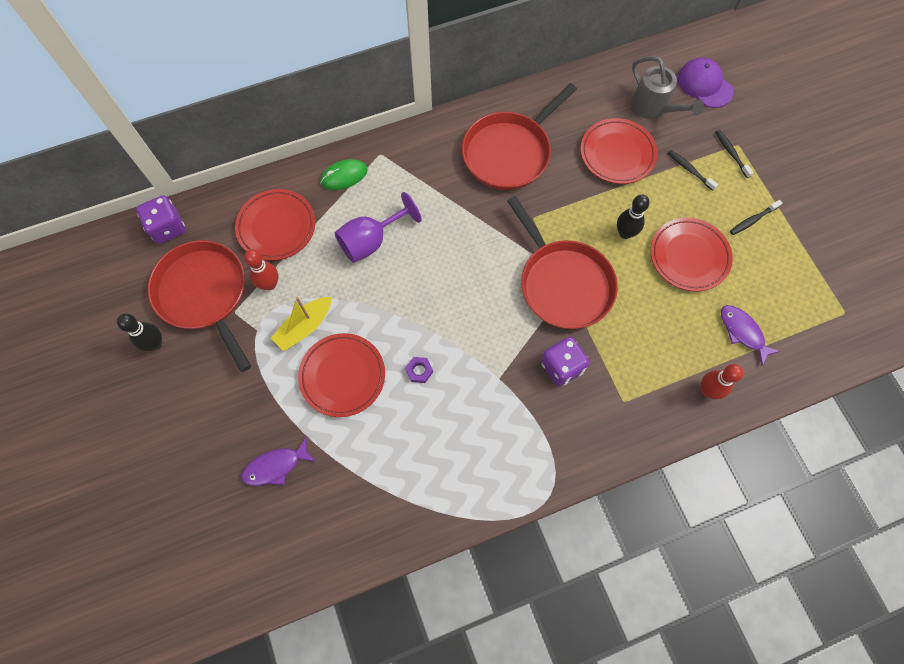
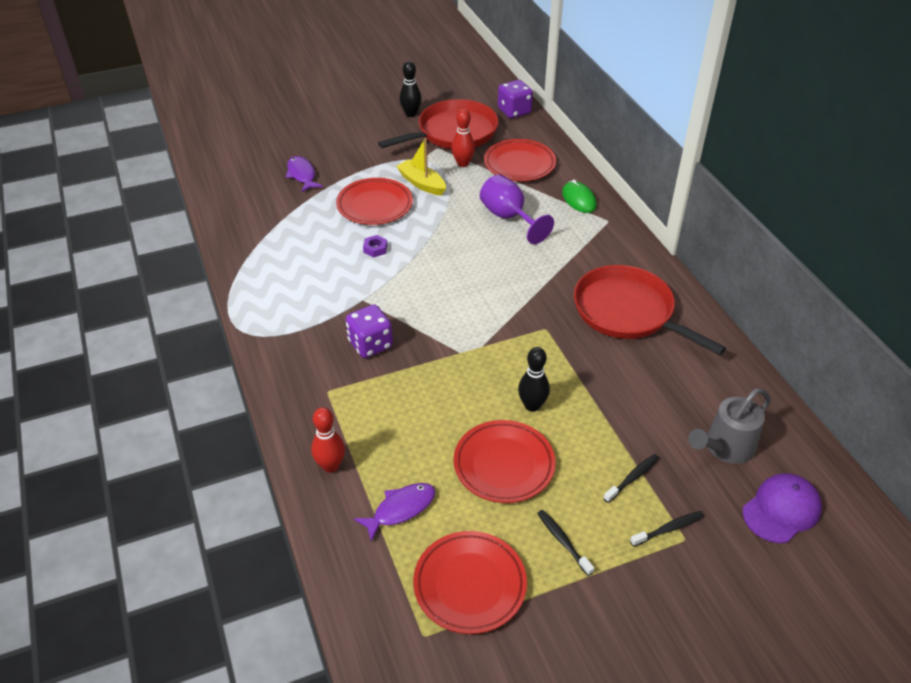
camera: 90 degrees right, 25 degrees down
red pan [507,196,618,329] -> none
red plate [580,118,657,184] -> red plate moved to [413,531,527,634]

